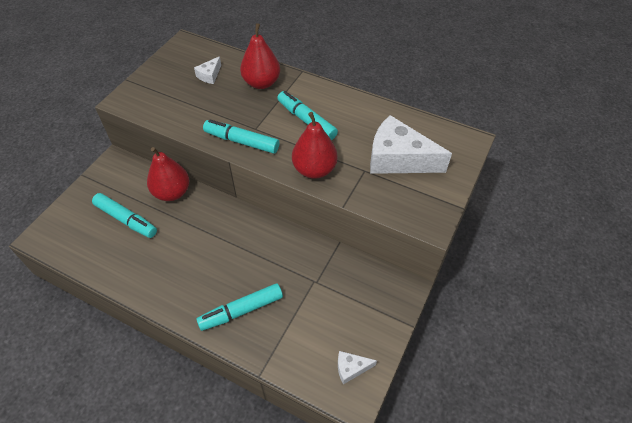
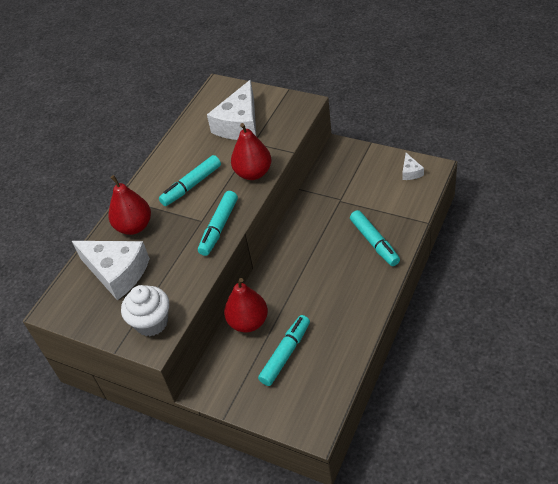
camera: 85 degrees left, 5 degrees down
white cheese [194,56,221,84] -> white cheese [72,241,150,300], size x2.22
none -> white cupcake [121,285,169,336]

